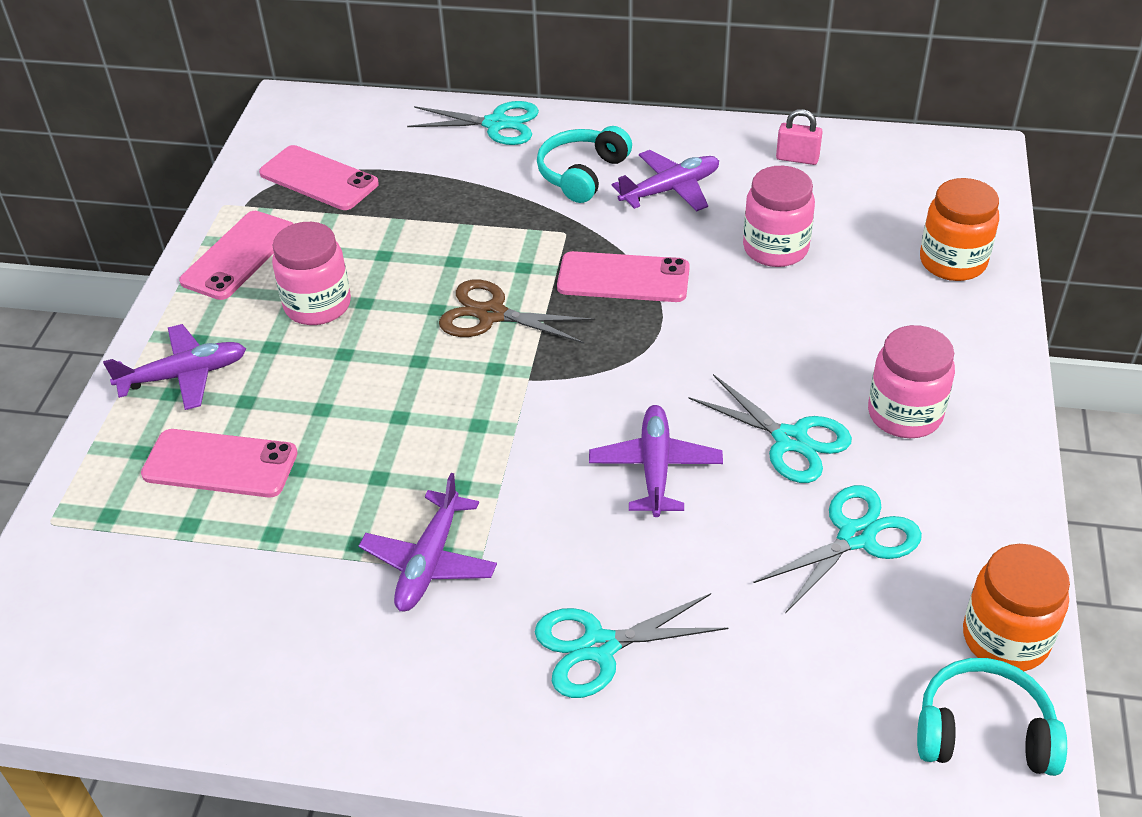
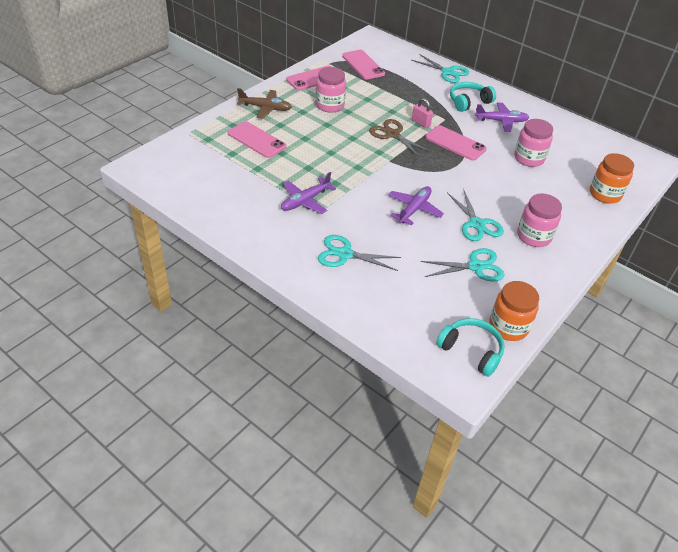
camera: 25 degrees right, 0 degrees up
purple plane [103,324,246,410] -> brown plane [237,88,292,119]
pink padlock [776,109,823,165] -> pink padlock moved to [412,98,433,128]

